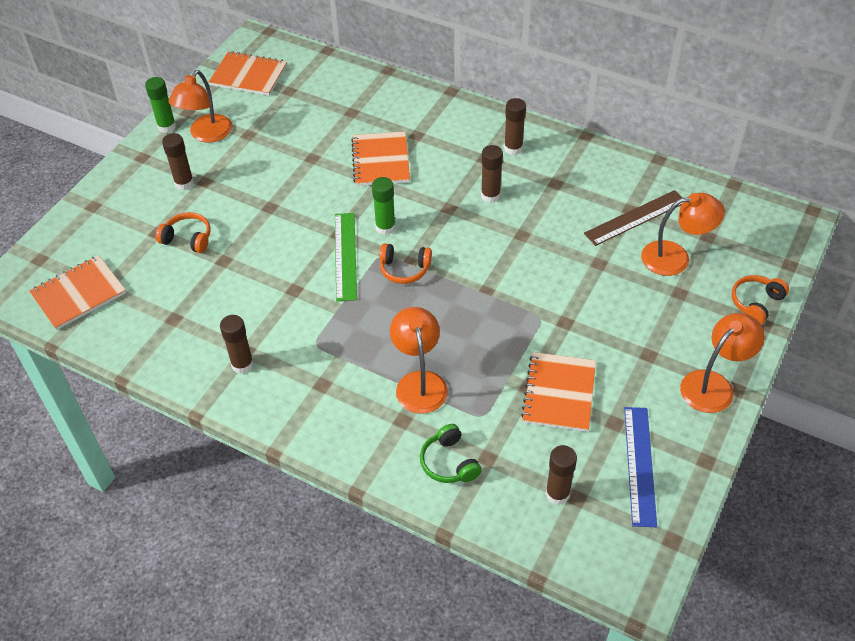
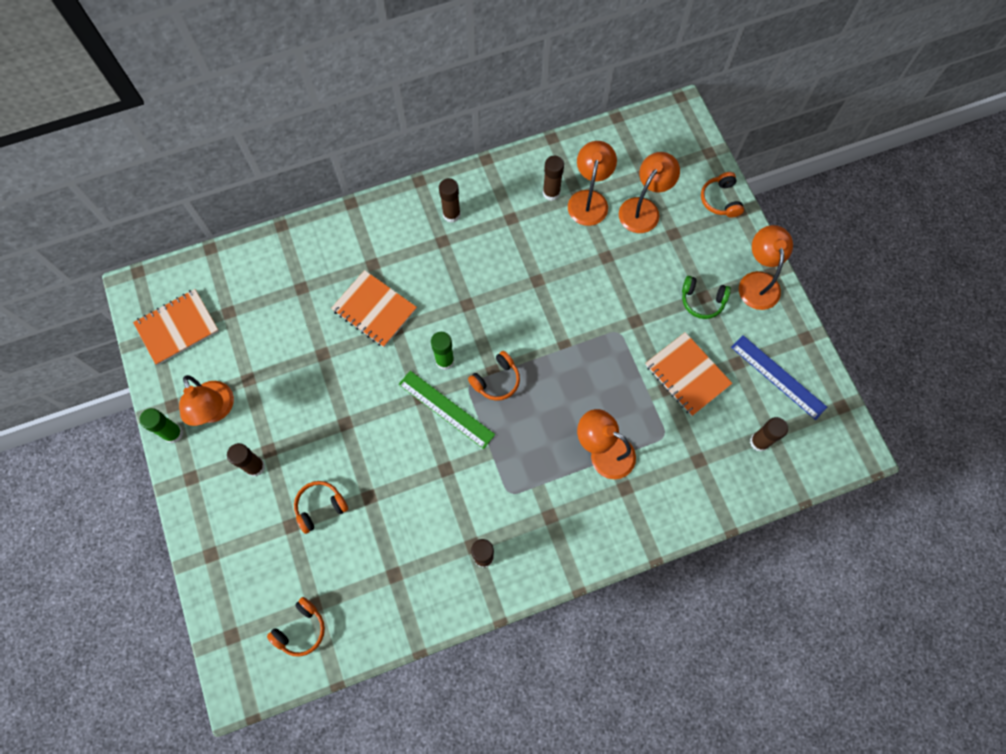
camera: 50 degrees left, 20 degrees up
orange notebook [29,255,126,330] -> orange headphones [267,597,325,657]
green headphones [420,424,482,483] -> green headphones moved to [682,276,731,319]
brown glue stick [481,145,503,203] -> brown glue stick moved to [543,156,564,201]
brown ruler [584,190,683,246] -> orange lamp [568,141,617,226]

